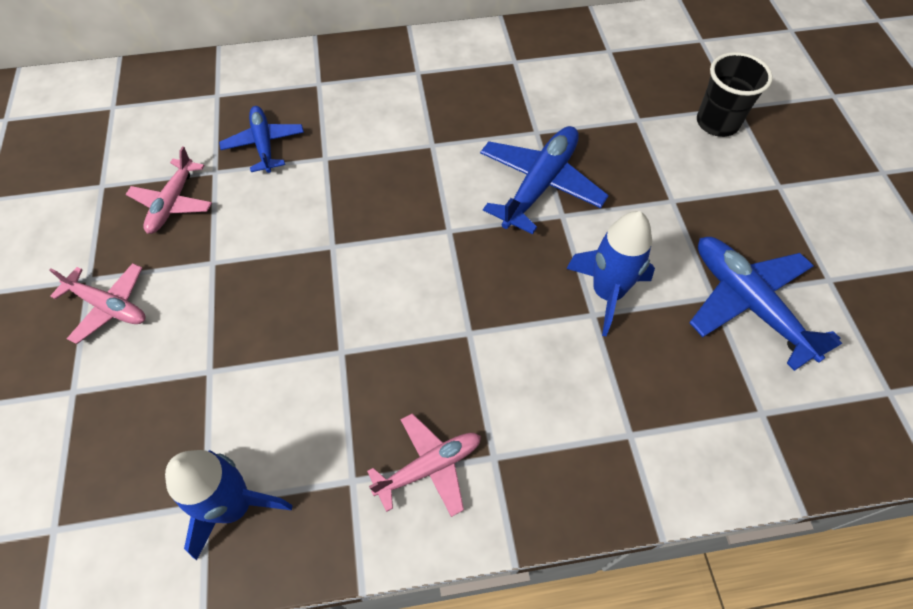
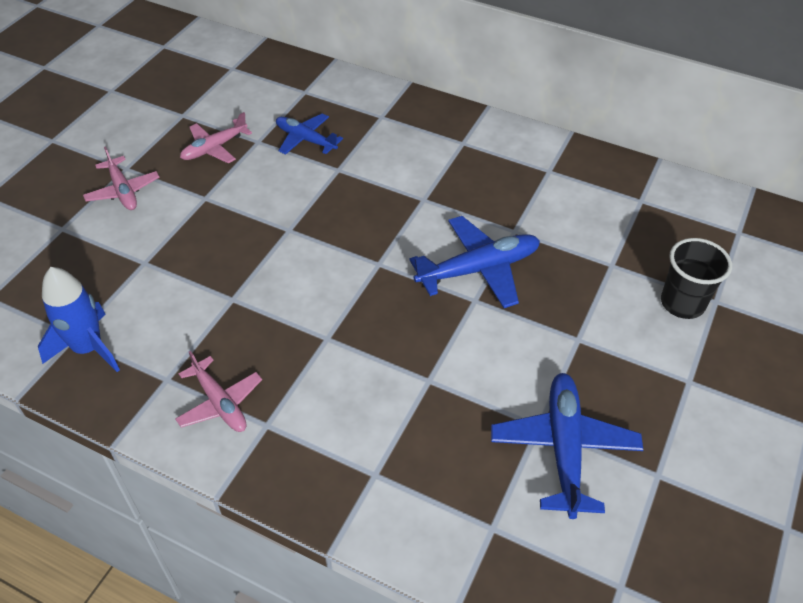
camera: 35 degrees right, 10 degrees down
blue plane [219,106,304,173] -> blue plane turned 75 degrees counterclockwise [276,113,343,155]
pink plane [367,413,481,517] -> pink plane turned 45 degrees clockwise [175,351,262,432]
blue rocket [566,211,655,336] -> none

